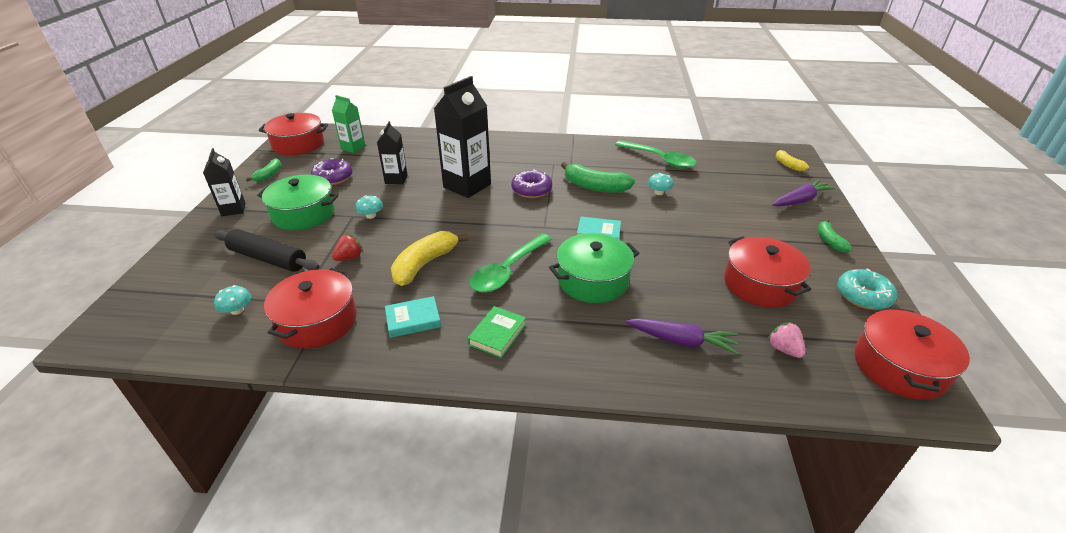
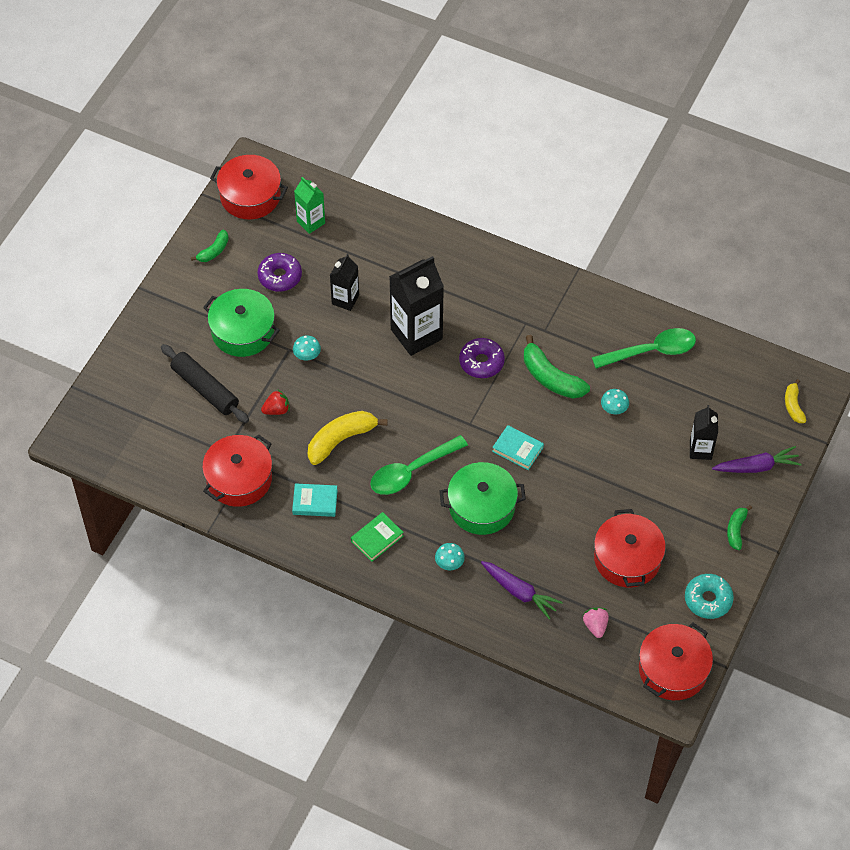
camera: 20 degrees right, 20 degrees up
black carton [203,148,245,216] -> black carton moved to [690,405,718,460]
turquoise mushroom [214,285,251,315] -> turquoise mushroom moved to [435,543,465,570]
green spoon [615,140,697,169] -> green spoon turned 75 degrees counterclockwise [592,328,696,368]

